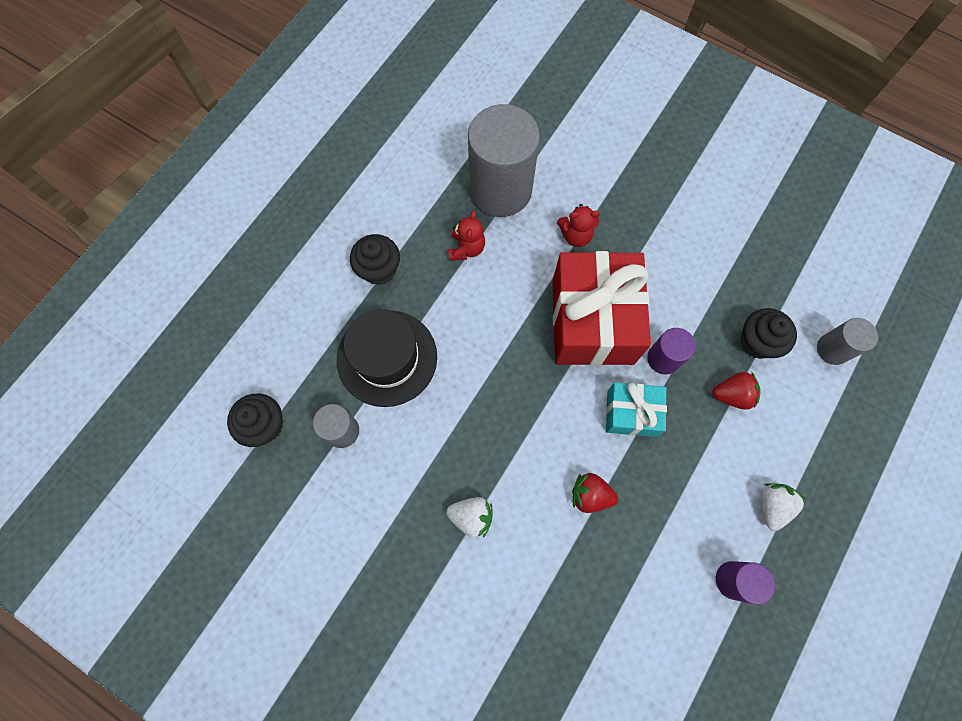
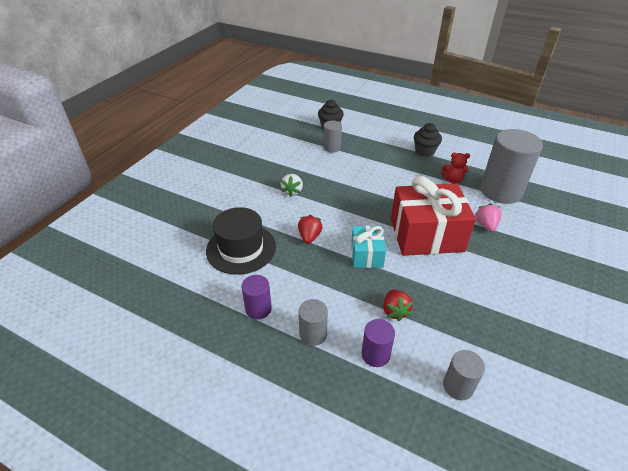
camera: 85 degrees right, 30 degrees down
black hat [337,309,437,407] -> black hat moved to [206,207,276,275]
red teddy bear [557,204,600,247] -> pink strawberry [475,203,502,232]
purple cylinder [647,328,696,374] -> purple cylinder moved to [362,319,395,367]
black cupcake [740,308,797,359] -> none
white strawberry [760,483,806,531] -> grey cylinder [299,299,328,346]

